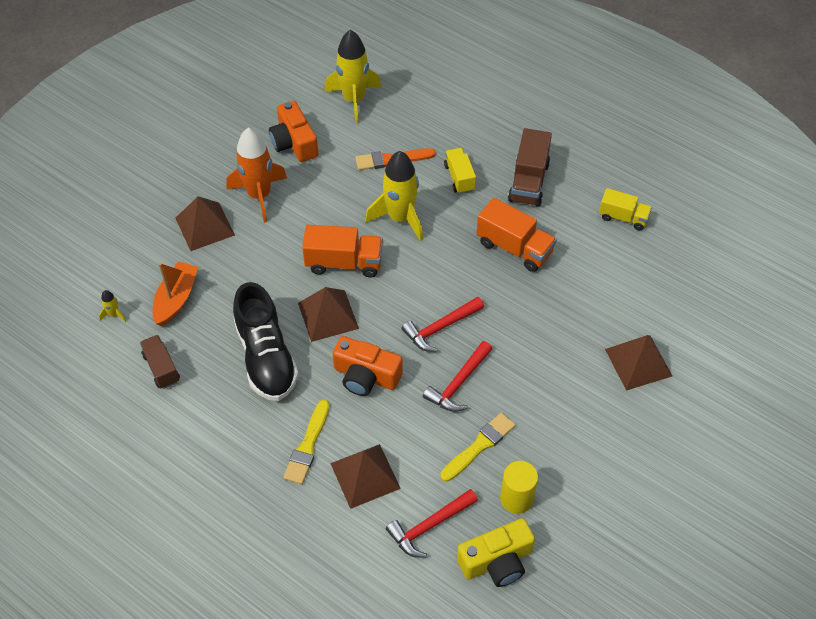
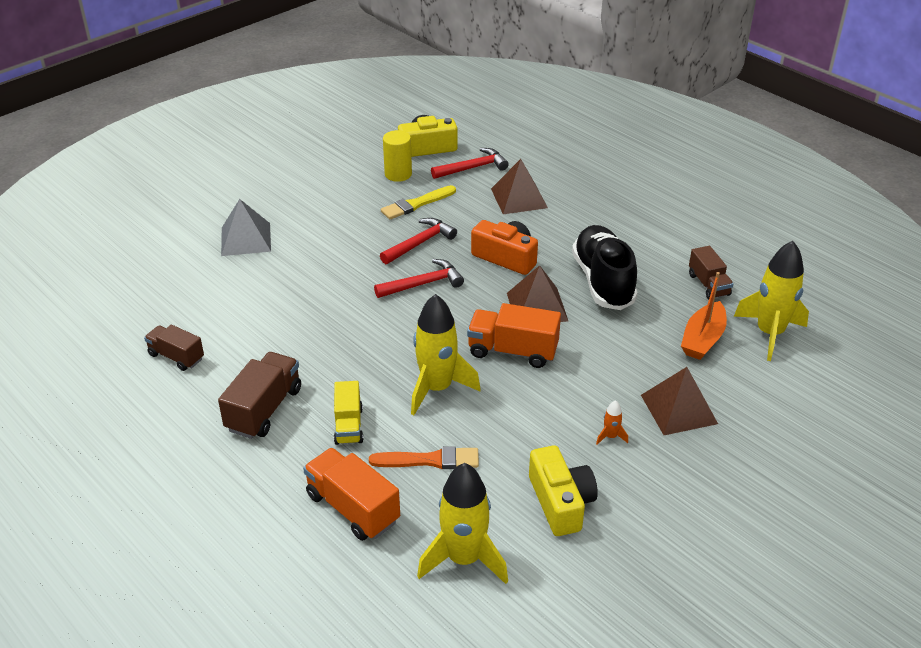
camera: 170 degrees left, 15 degrees down
yellow rocket [99,290,126,322] -> yellow rocket [734,241,809,361], size x2.48
orange rocket [227,128,287,223] -> orange rocket [596,400,628,445], size x0.40
orange camera [269,101,318,162] -> yellow camera [529,445,598,536]
yellow brush [283,400,330,484] -> none
orange truck [476,198,557,272] -> orange truck moved to [303,448,400,541]
yellow truck [599,188,652,231] -> brown truck [144,325,204,371]
brown pyramid [605,335,672,391] -> grey pyramid [221,199,271,256]

